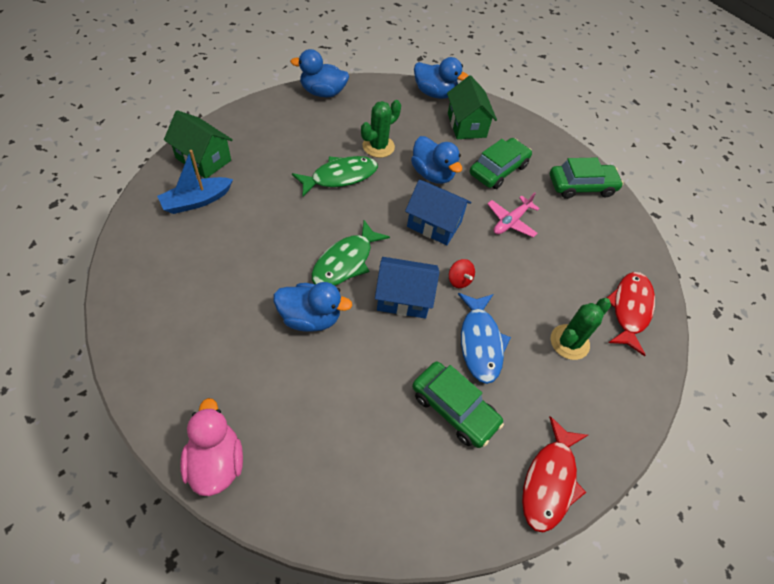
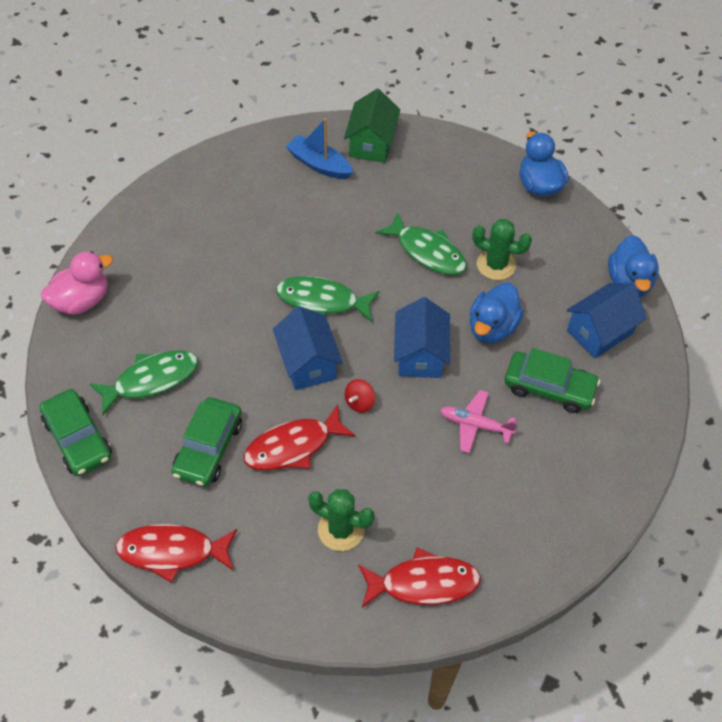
camera: 70 degrees right, 0 degrees up
blue duck [274,282,352,332] -> none
green house [447,75,497,139] -> blue house [566,283,647,358]
blue fish [458,293,511,384] -> red fish [243,404,356,470]
green car [550,158,624,199] -> green car moved to [39,389,112,476]
none -> green fish [89,350,199,415]

